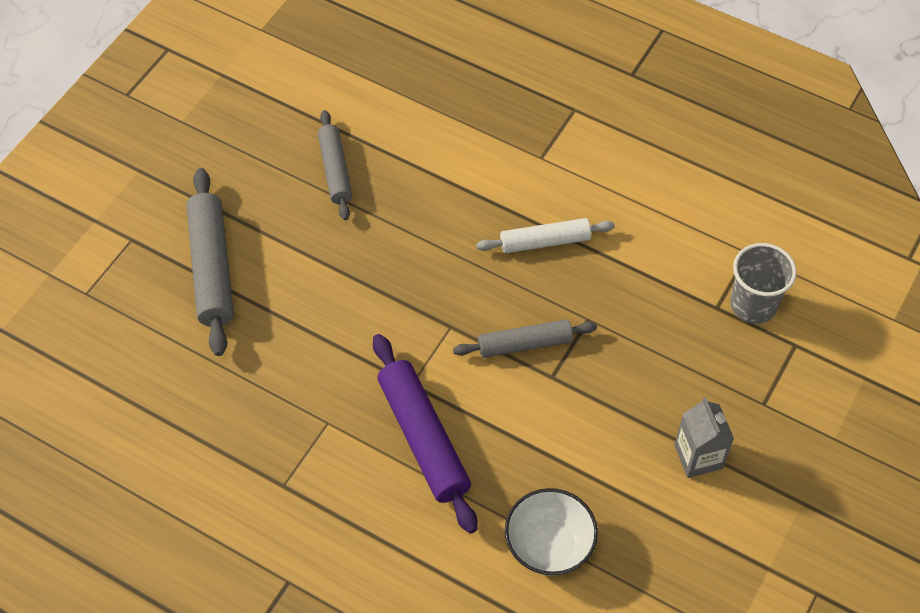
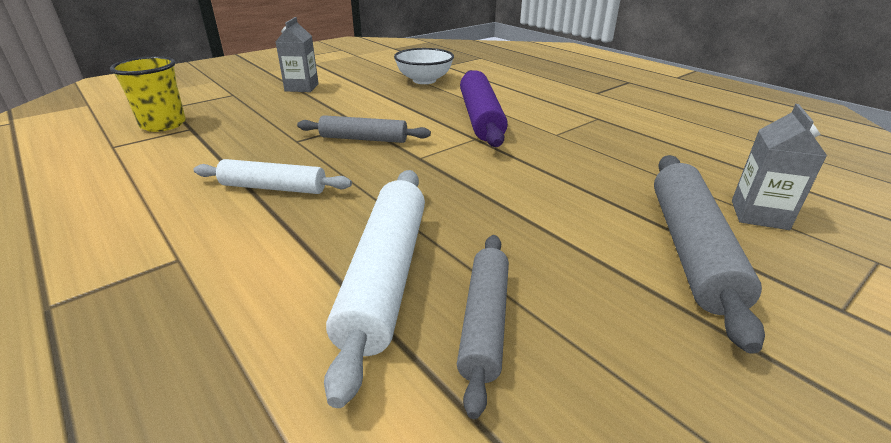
camera: 160 degrees left, 25 degrees down
grey cup [730,243,797,324] -> yellow cup [110,56,186,132]
none -> white rolling pin [324,170,425,408]
none -> grey carton [732,104,827,230]

